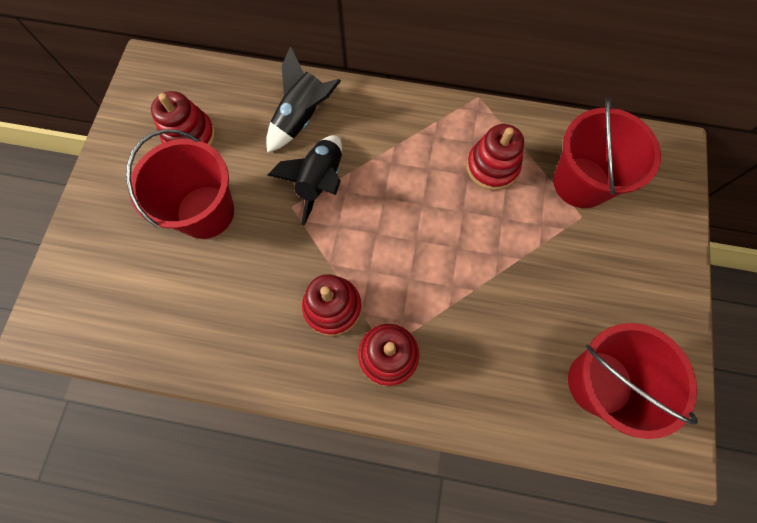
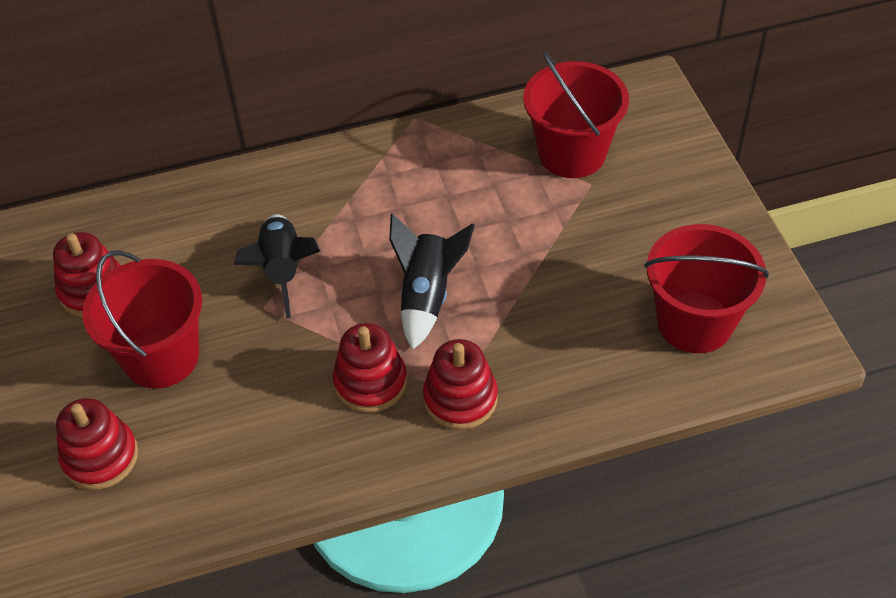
camera: 25 degrees left, 20 degrees down
black rocket [266,46,341,153] -> black rocket moved to [389,213,475,350]
red stacking toy [466,124,524,190] -> red stacking toy moved to [56,398,138,490]

